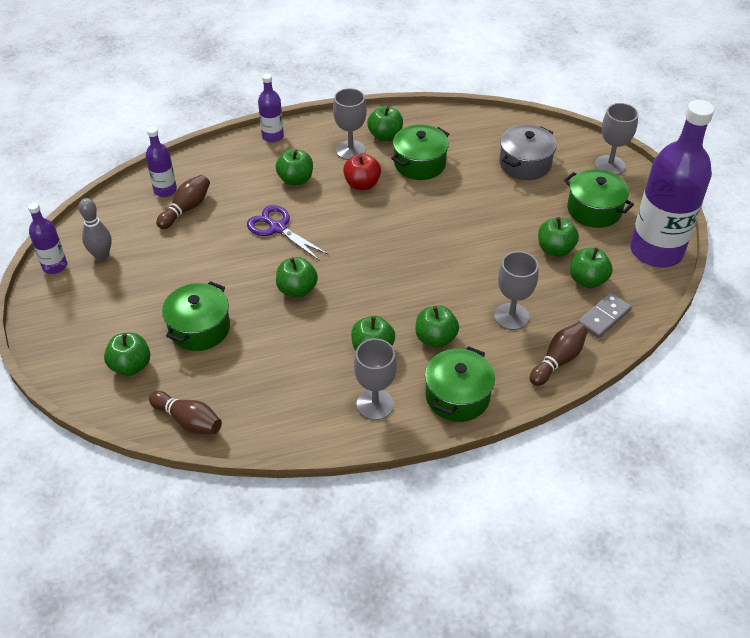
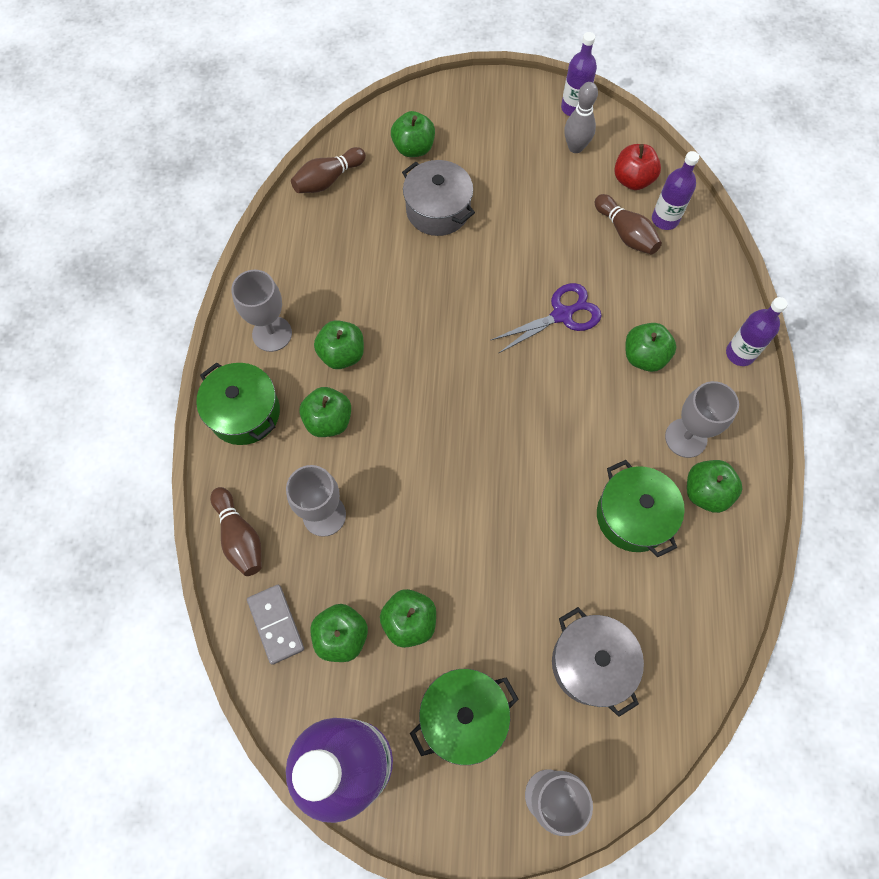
camera: 110 degrees right, 20 degrees up
green pot [162,281,230,351] -> grey pot [402,160,475,236]
green apple [276,257,318,298] -> none
red apple [343,153,381,190] -> red apple moved to [614,144,661,190]

